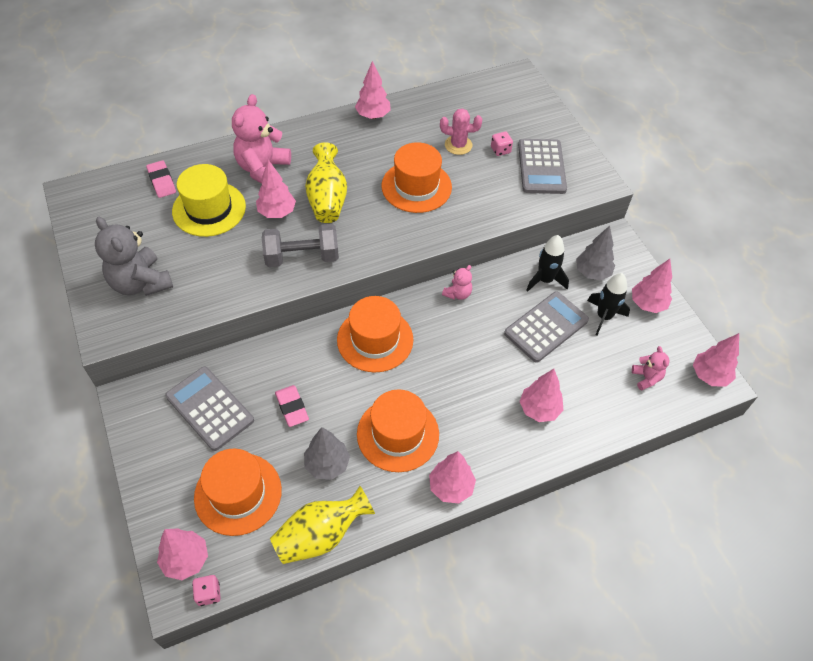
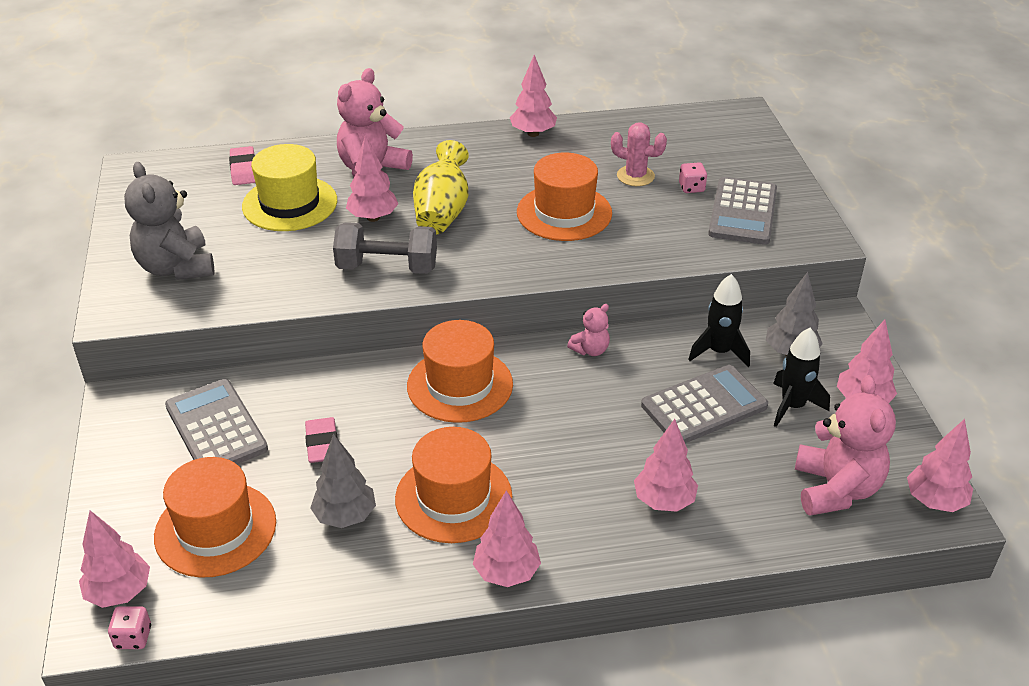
camera: 15 degrees right, 15 degrees down
yellow vase [270,486,375,564] -> none
pink teddy bear [632,346,670,391] -> pink teddy bear [795,375,896,516], size x2.00

